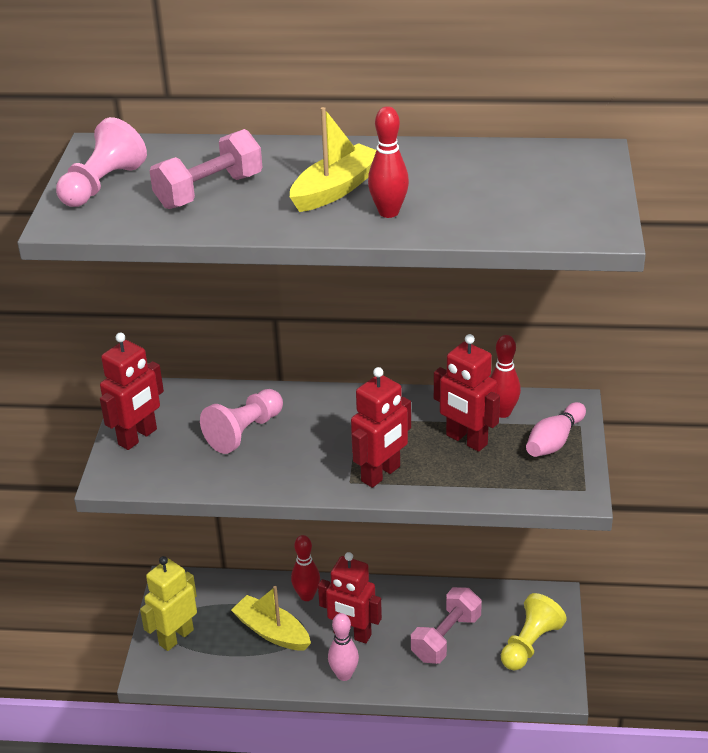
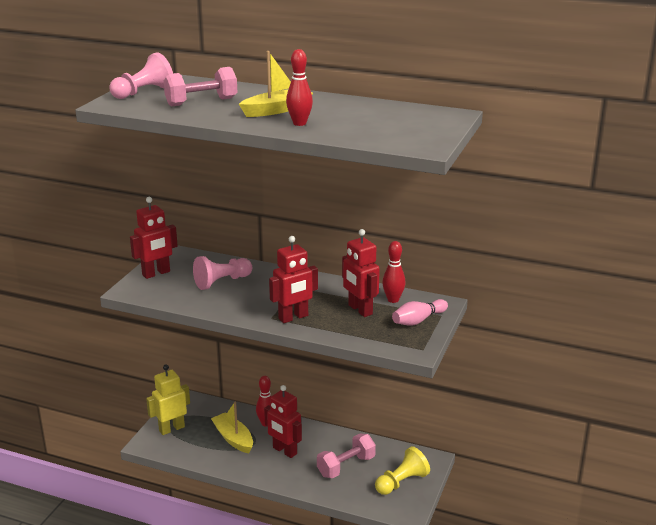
camera: 15 degrees right, 10 degrees down
pink bowling pin [328,613,359,681] -> none

